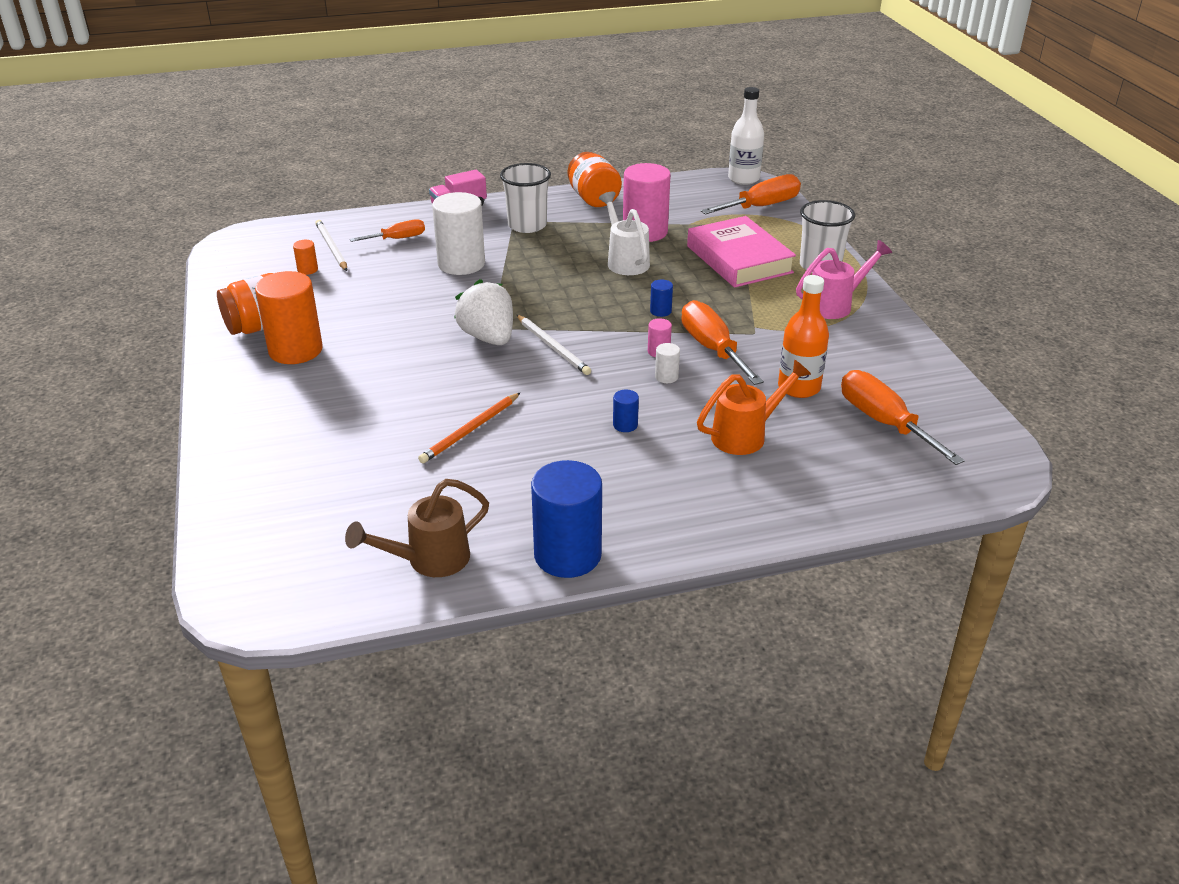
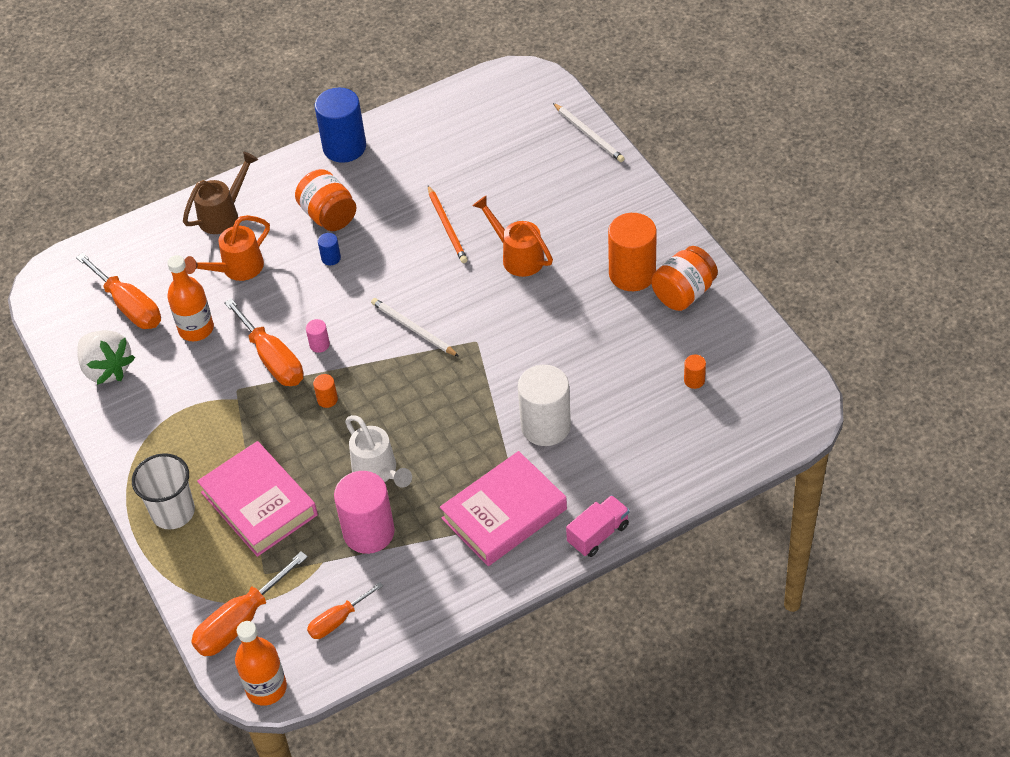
camera: 170 degrees right, 15 degrees up
white pencil [315,220,347,271] -> white pencil moved to [553,103,625,162]
brown watering can [345,479,489,577] -> brown watering can moved to [183,151,259,234]
orange screwdriver [350,219,425,242] -> orange screwdriver moved to [307,582,383,639]
orange pencil [418,393,520,463] -> orange pencil turned 135 degrees clockwise [428,185,468,263]
white strawberry [454,279,513,345] -> white strawberry moved to [77,330,135,385]
white cup [500,163,551,233] -> pink book [440,451,567,566]
orange jar [568,152,622,207] -> orange jar moved to [295,169,356,231]
blue cylinder [650,280,673,317] -> orange cylinder [313,374,338,408]
white cylinder [655,343,680,383] -> none
white bottle [728,87,764,185] -> orange bottle [235,621,287,706]
pink watering can [796,240,892,319] -> none
none -> orange watering can [473,195,553,277]

